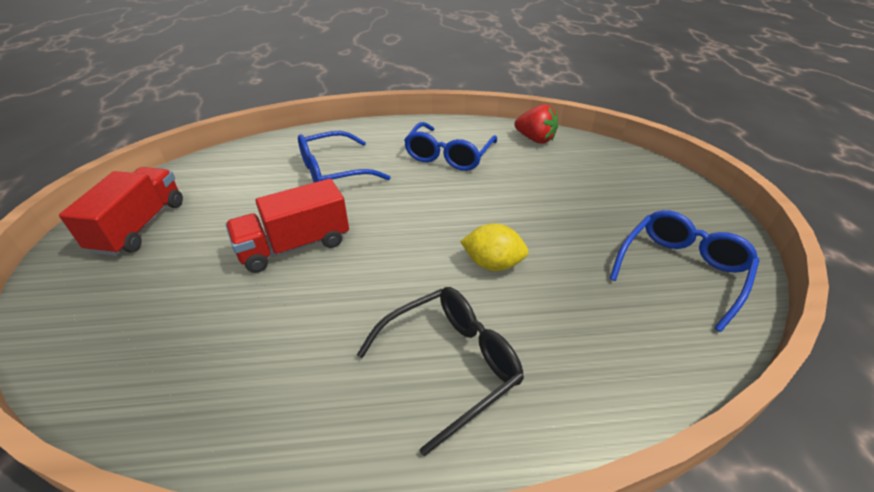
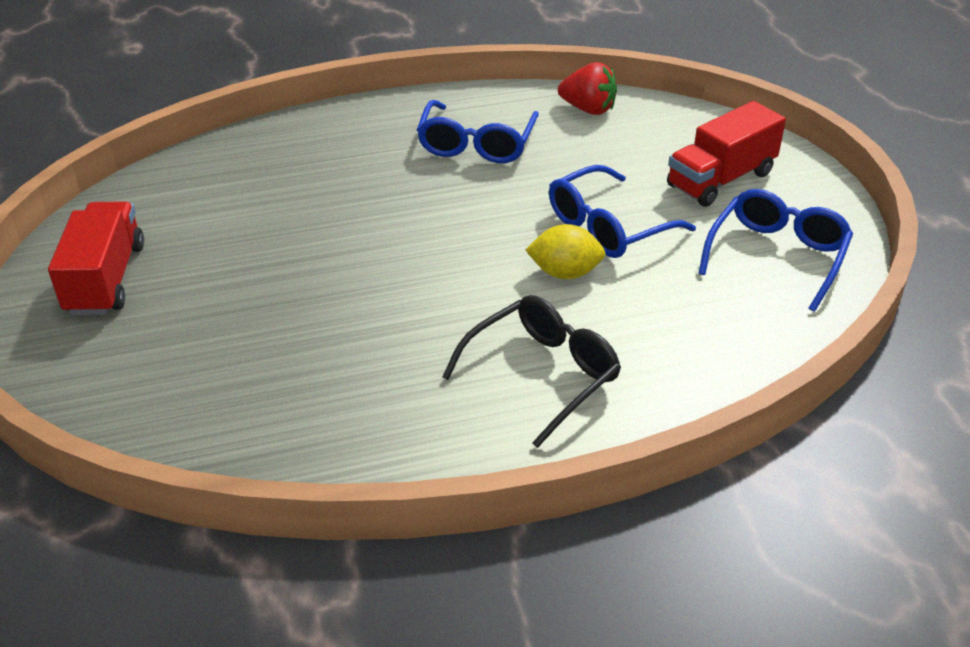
camera: 10 degrees left, 0 degrees up
red truck [225,179,349,273] -> red truck moved to [667,101,786,207]
blue glasses [298,131,391,183] -> blue glasses moved to [549,165,696,258]

